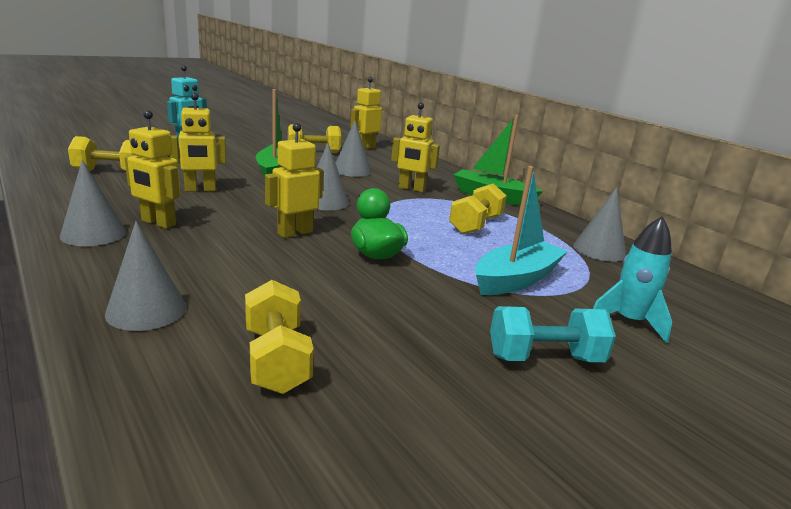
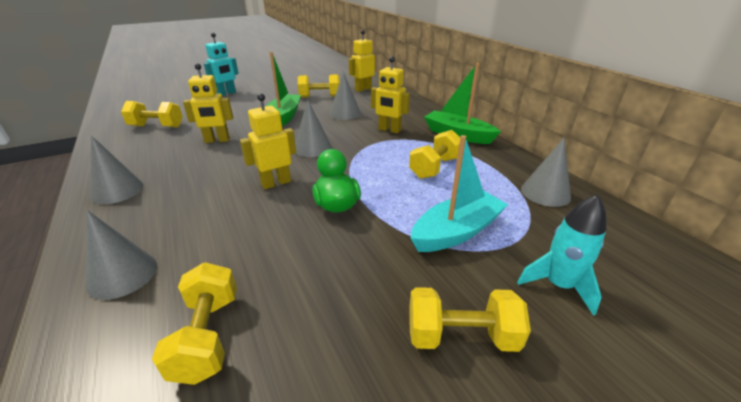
camera: 10 degrees right, 10 degrees up
yellow robot [124,110,180,229] -> none
turquoise dumbbell [490,306,616,362] -> yellow dumbbell [409,287,531,352]

